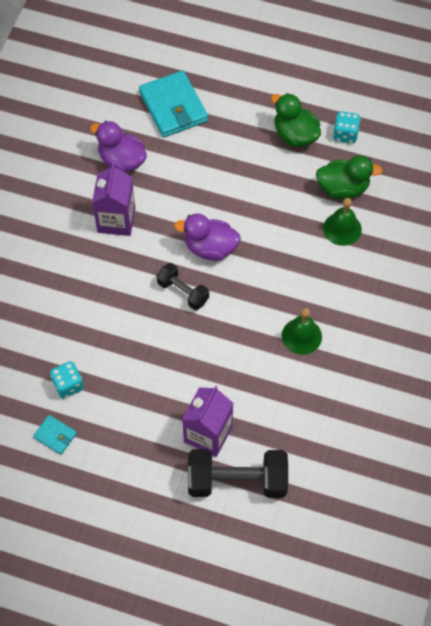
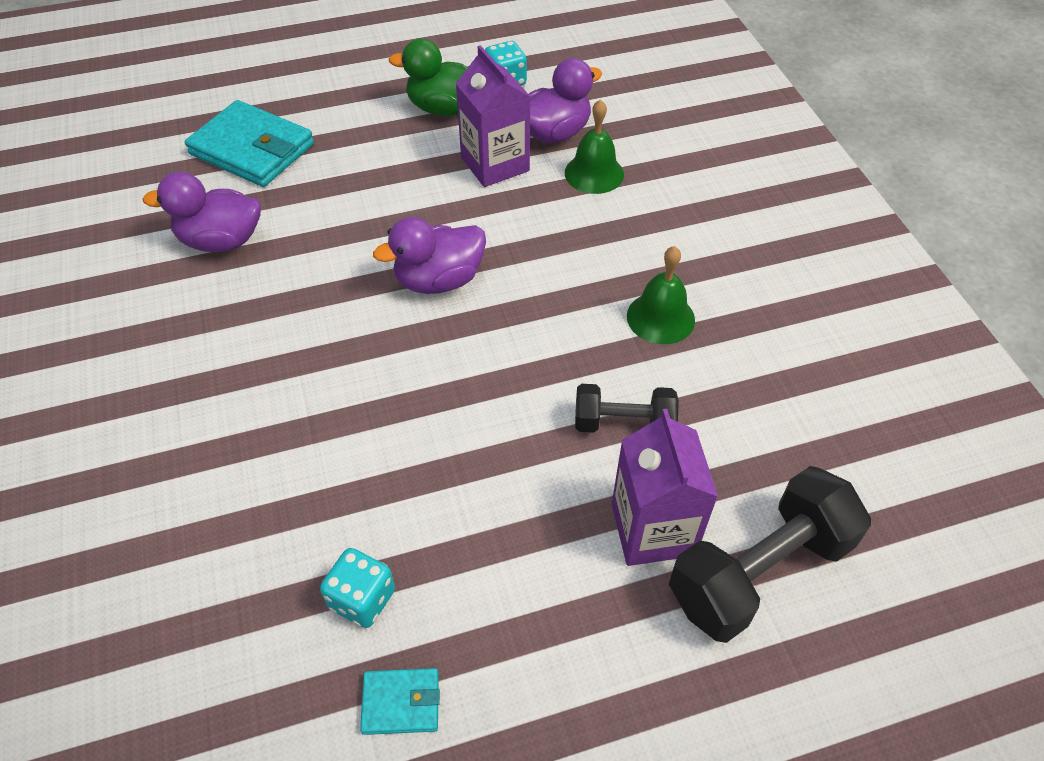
camera: 35 degrees left, 10 degrees down
purple carton [92,163,135,236] -> purple carton moved to [456,45,530,187]
black dumbbell [157,263,209,310] -> black dumbbell moved to [575,384,679,433]
green duck [316,155,383,200] -> purple duck [529,58,602,143]

